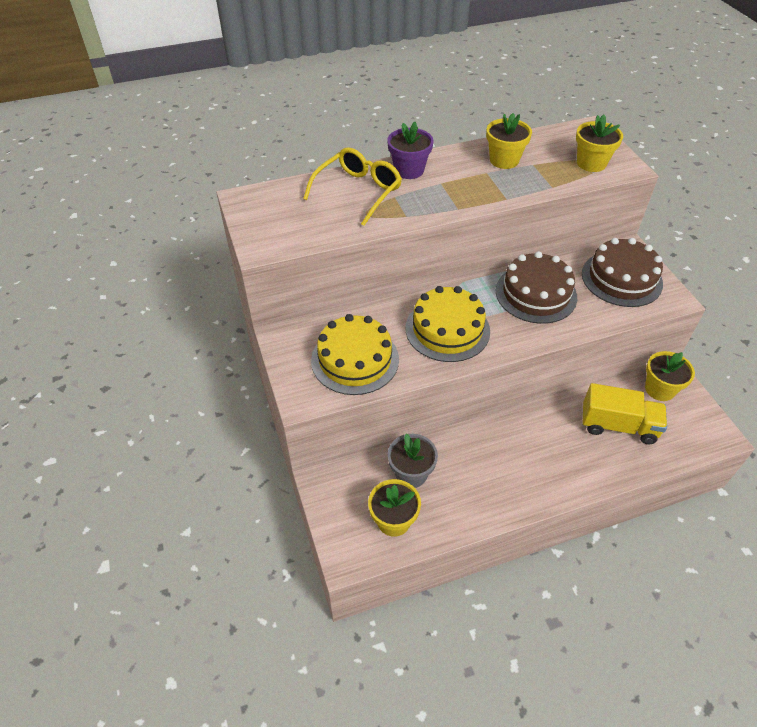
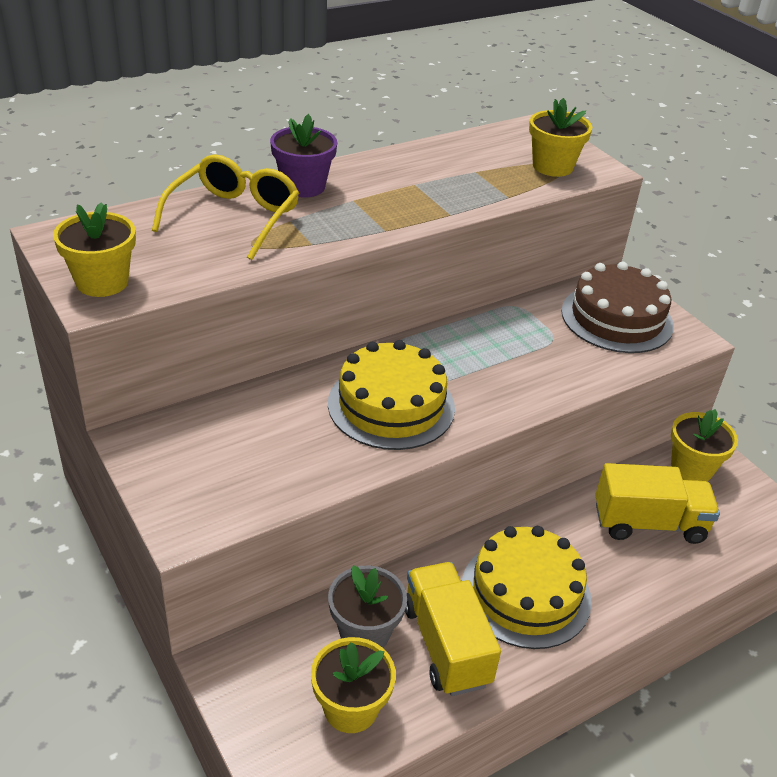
camera: 15 degrees left, 10 degrees down
yellow cake [311,314,399,395] -> yellow cake moved to [462,526,592,649]
yellow flower pot [486,113,532,169] -> yellow flower pot moved to [53,202,136,297]
brown cake [496,251,577,324] -> none
none -> yellow truck [405,562,501,696]

